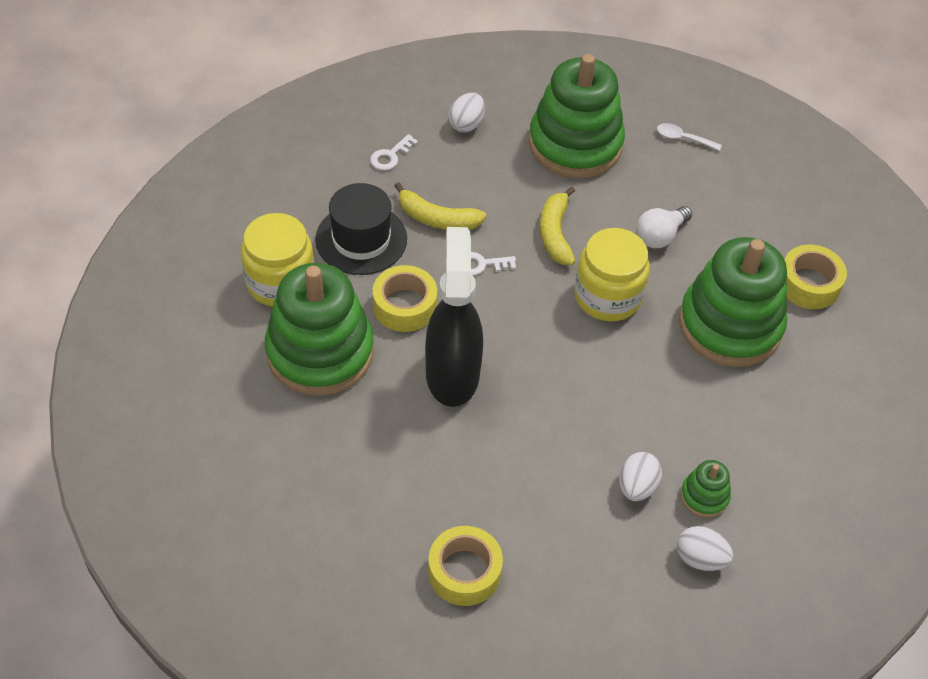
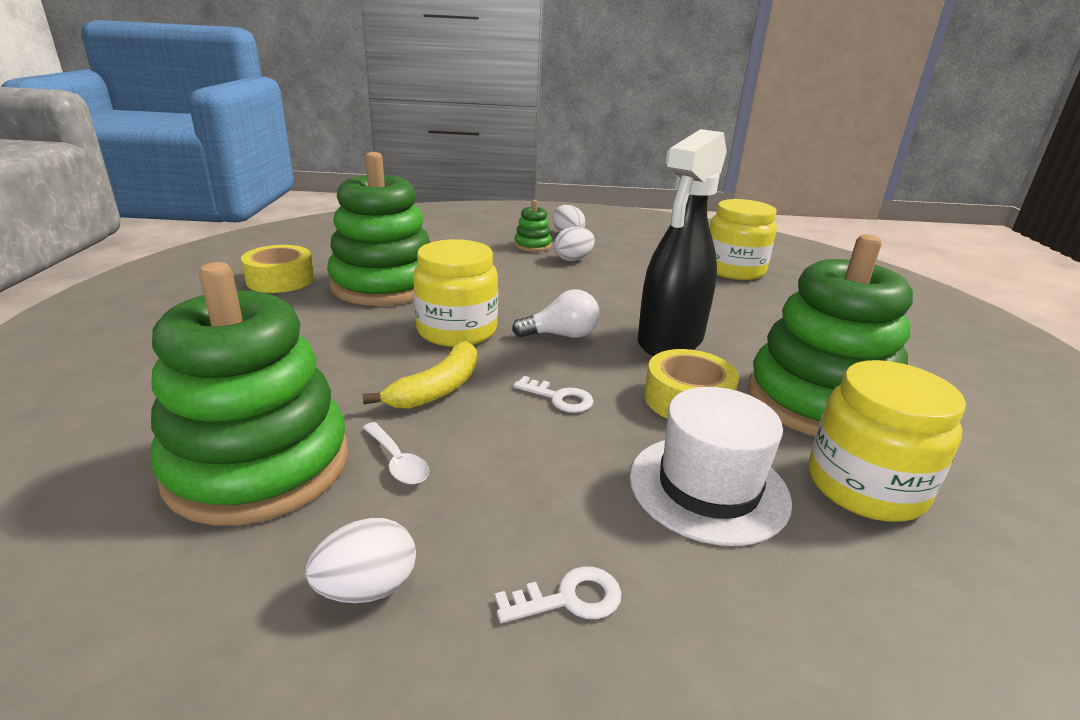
camera: 145 degrees left, 25 degrees down
black hat [315,183,407,275] -> white hat [630,387,792,546]
yellow banana [394,182,486,230] -> none
yellow tape [428,526,503,606] -> yellow jar [710,199,777,280]
white light bulb [636,206,692,248] -> white light bulb moved to [512,289,600,338]
white spoon [657,123,722,151] -> white spoon moved to [363,422,429,484]

